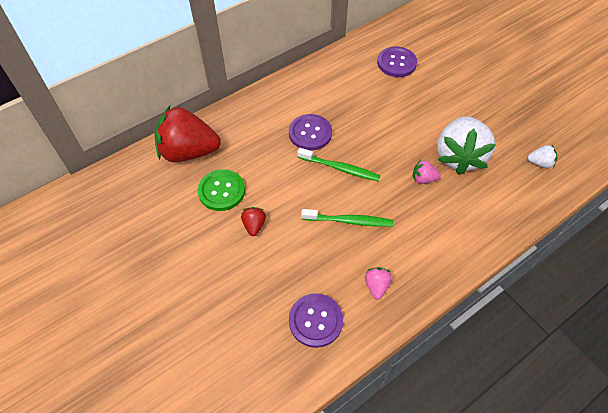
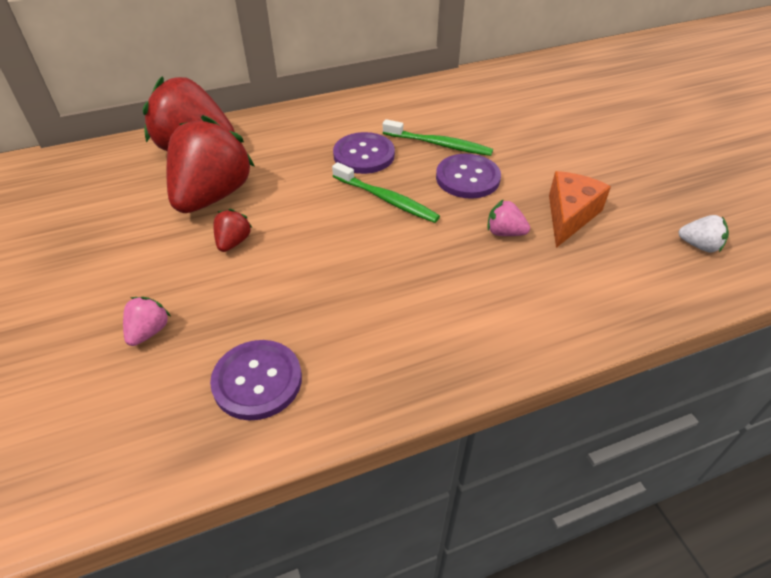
camera: 15 degrees right, 10 degrees down
green button [198,169,245,211] -> red strawberry [166,115,255,213]
green toothbrush [301,209,393,227] -> green toothbrush moved to [383,119,493,156]
pink strawberry [365,267,392,299] -> pink strawberry moved to [123,297,170,346]
purple button [377,46,417,77] -> purple button moved to [436,154,501,199]
white strawberry [437,116,496,175] -> orange cheese [549,171,611,248]

